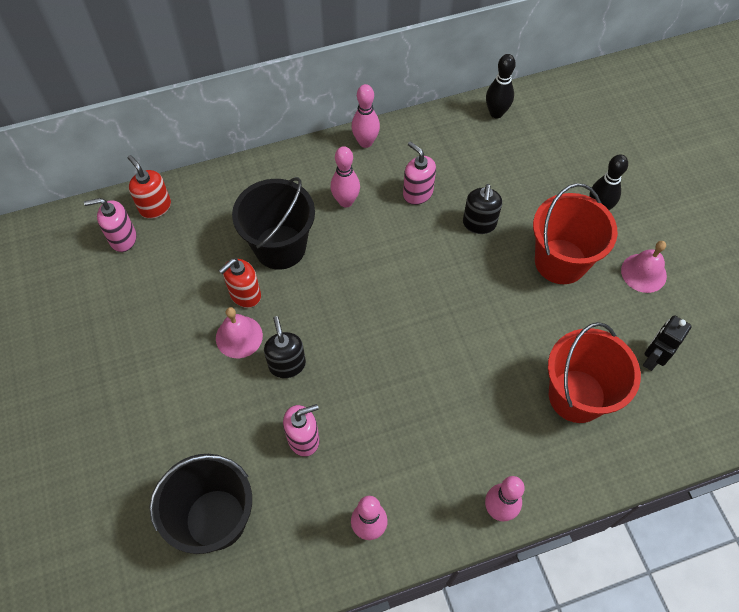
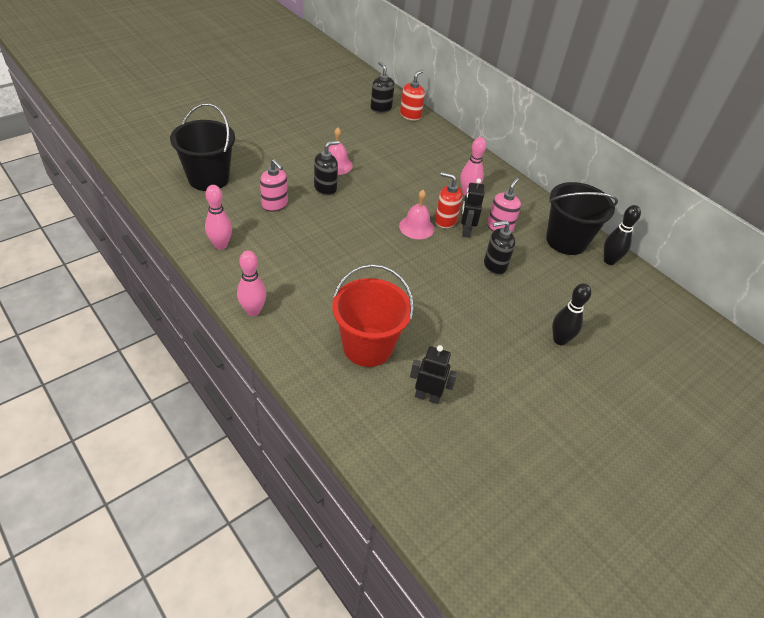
camera: 65 degrees right, 15 degrees down
pink soap dispenser [84,198,136,252] -> black soap dispenser [370,61,395,113]
red soap dispenser [219,258,261,308] -> red soap dispenser moved to [435,172,463,228]
black bucket [232,177,315,270] -> black bucket moved to [546,182,618,255]
pink bowling pin [352,84,380,148] -> none
red bucket [533,183,618,284] -> none
pink bell [621,241,667,293] -> pink bell moved to [399,190,434,239]
none -> black robot [461,178,484,238]

